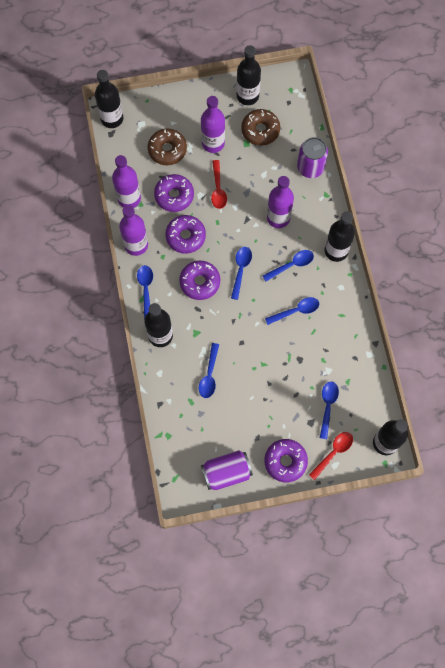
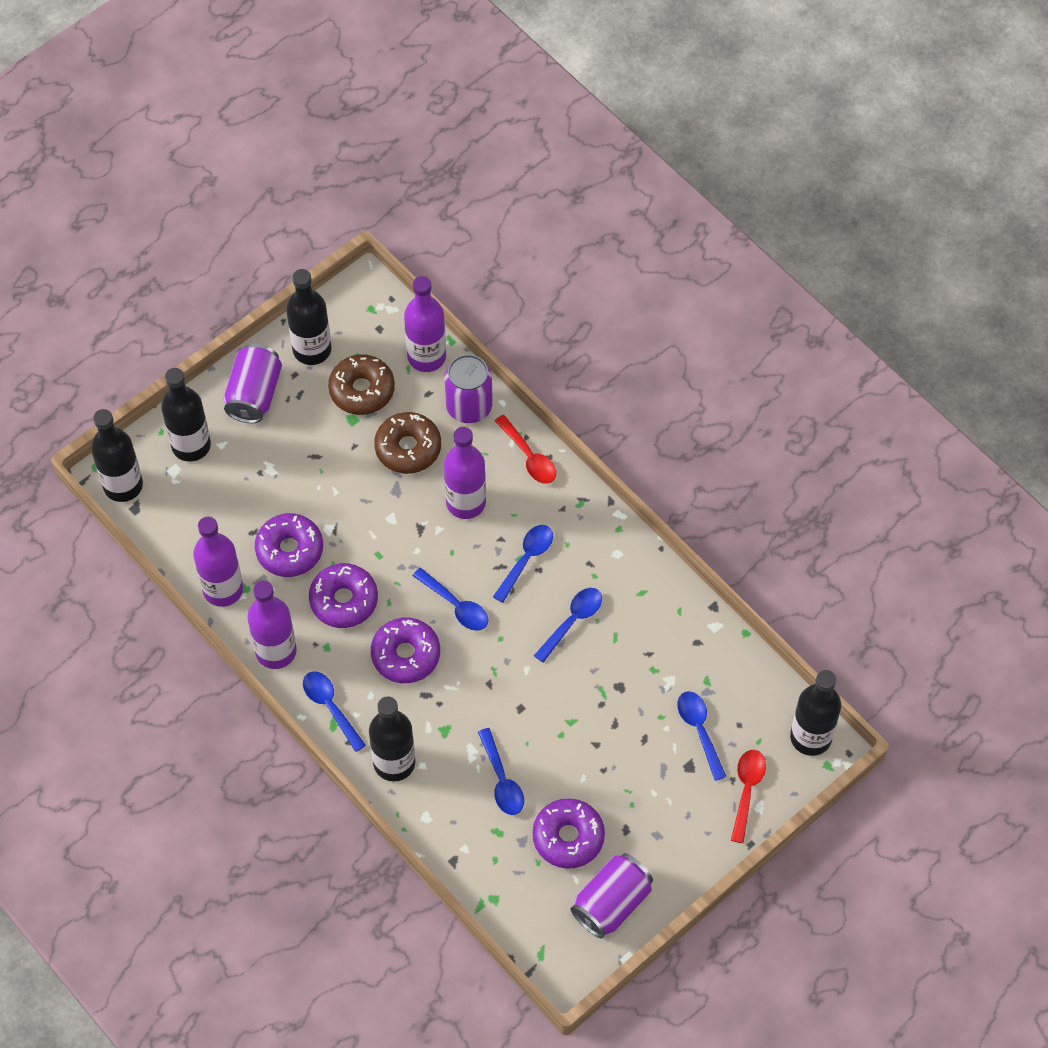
camera: 30 degrees left, 10 degrees down
brown donut [148,129,187,165] -> brown donut moved to [374,412,441,474]
purple bottle [201,96,225,153] -> purple bottle moved to [404,276,446,372]
red spoon [211,160,227,209] -> red spoon moved to [495,415,556,484]
blue spoon [231,247,252,300] -> blue spoon turned 150 degrees clockwise [412,568,488,631]
purple donut [264,439,308,482] -> purple donut moved to [533,798,605,869]
black bottle [325,212,355,262] -> black bottle moved to [161,368,211,462]
none -> purple can [223,344,282,423]

